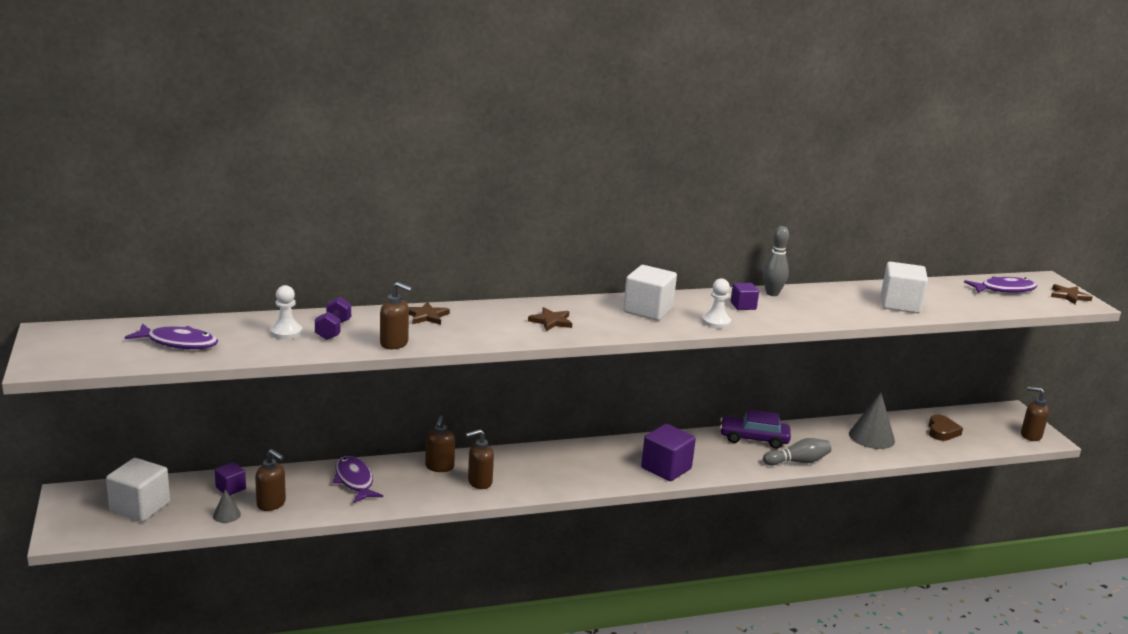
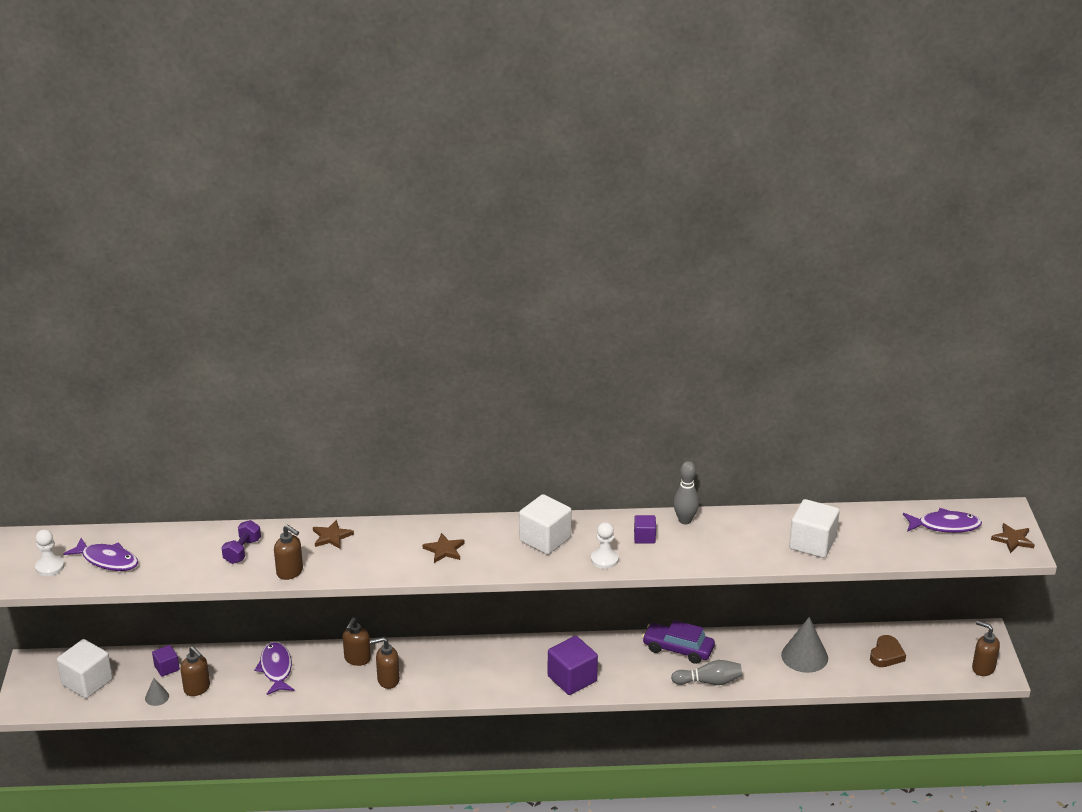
camera: 15 degrees right, 10 degrees up
white pawn [270,285,302,340] -> white pawn moved to [35,529,64,576]

